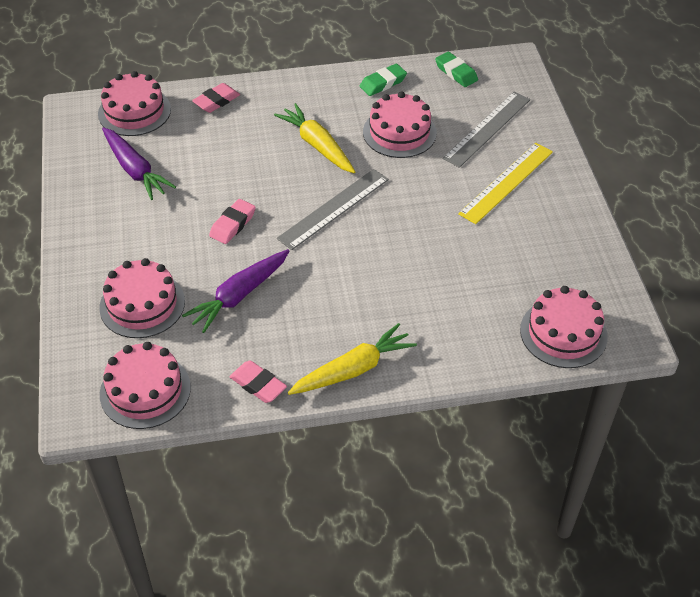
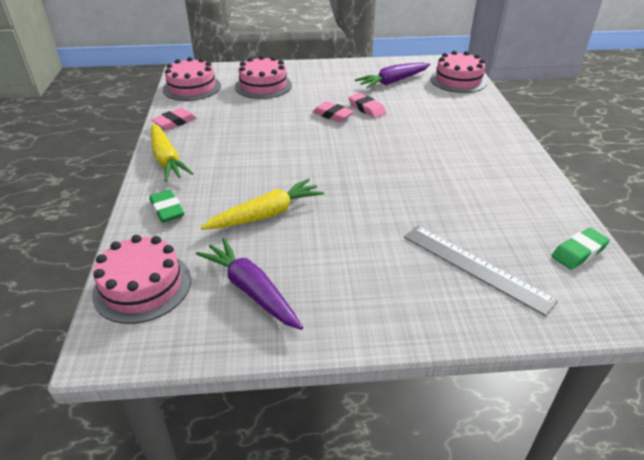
camera: 95 degrees right, 10 degrees down
purple carrot [182,249,289,333] -> purple carrot moved to [196,238,303,330]
pink eraser [192,83,240,113] -> pink eraser moved to [348,93,386,118]
yellow carrot [274,103,355,173] -> yellow carrot moved to [201,179,324,230]
grey ruler [277,169,389,250] -> none
green eraser [360,64,407,96] -> green eraser moved to [149,189,184,223]
pink cake [363,91,437,158] -> none
yellow ruler [458,143,553,224] -> none

